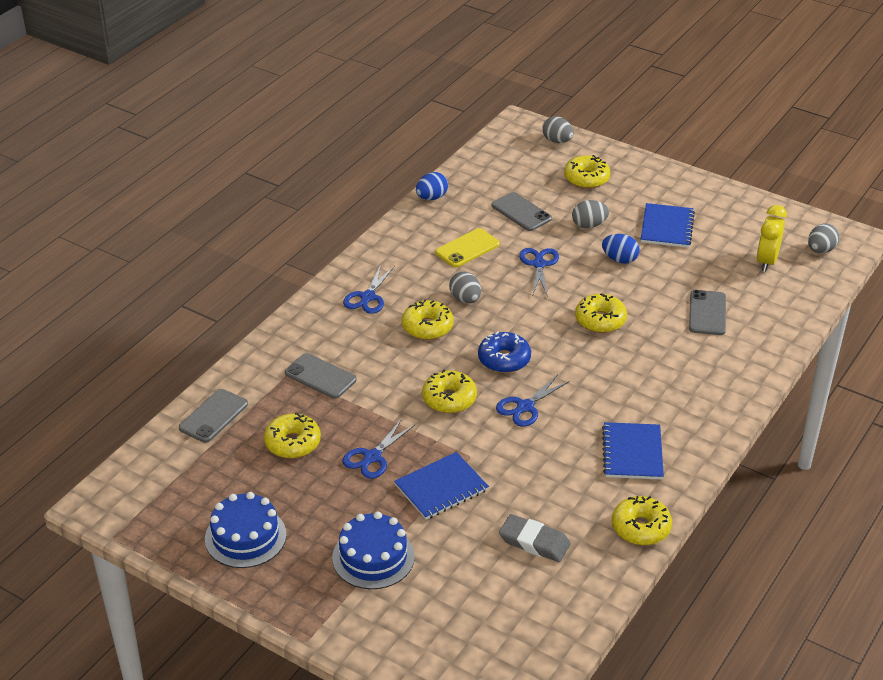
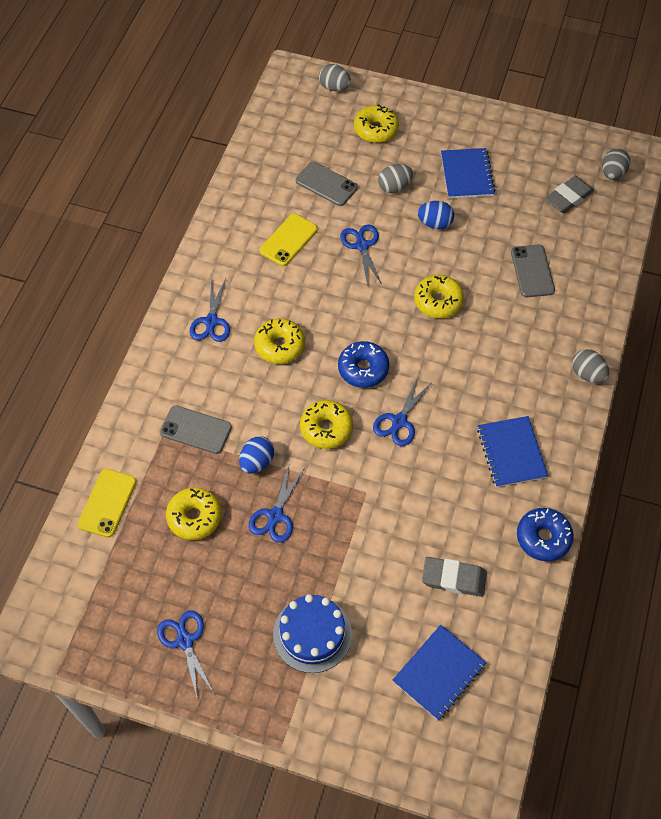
camera: 15 degrees left, 20 degrees up
grey phone [179,389,248,443] -> yellow phone [78,469,136,538]
blue cake [205,492,286,568] -> blue scissors [157,610,215,701]
blue notebook [394,452,489,520] -> blue notebook moved to [392,625,487,720]
blue egg [416,172,448,200] -> blue egg moved to [239,436,274,474]
grey egg [449,271,481,303] -> grey egg moved to [572,349,609,383]
yellow donut [612,496,672,545] -> blue donut [517,508,574,561]
yellow clock [757,205,787,272] -> grey eraser [545,176,594,213]

